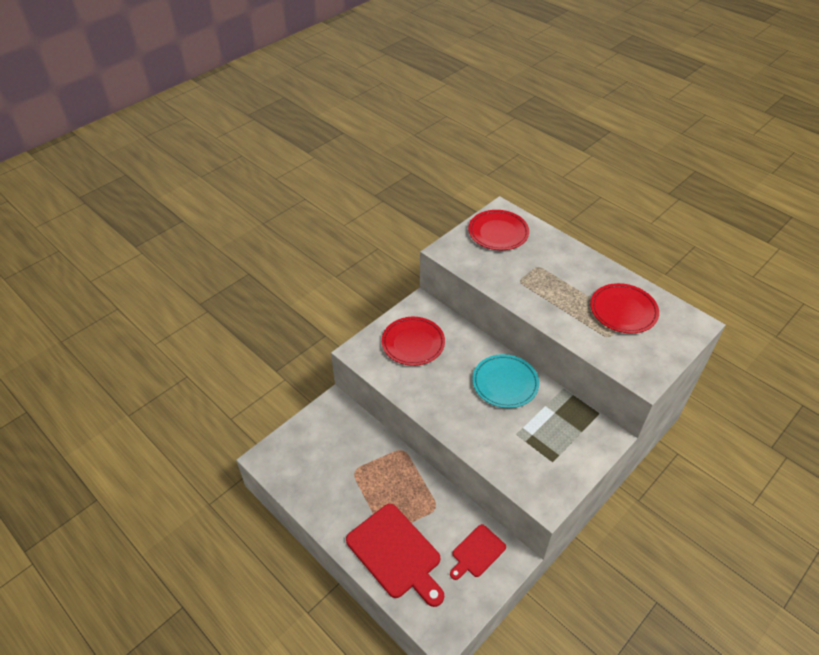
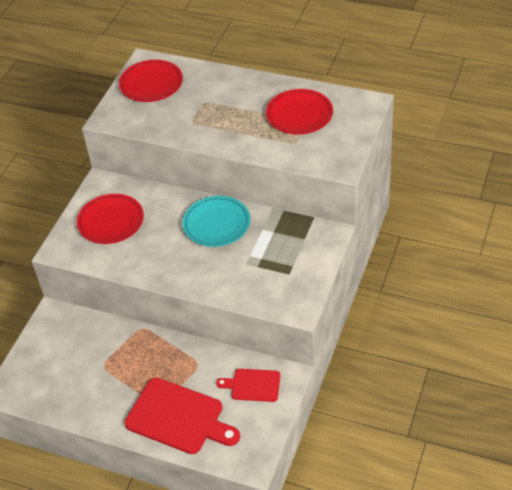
camera: 20 degrees left, 0 degrees up
red cutting board [450,524,506,580] -> red cutting board turned 75 degrees clockwise [216,369,280,402]

